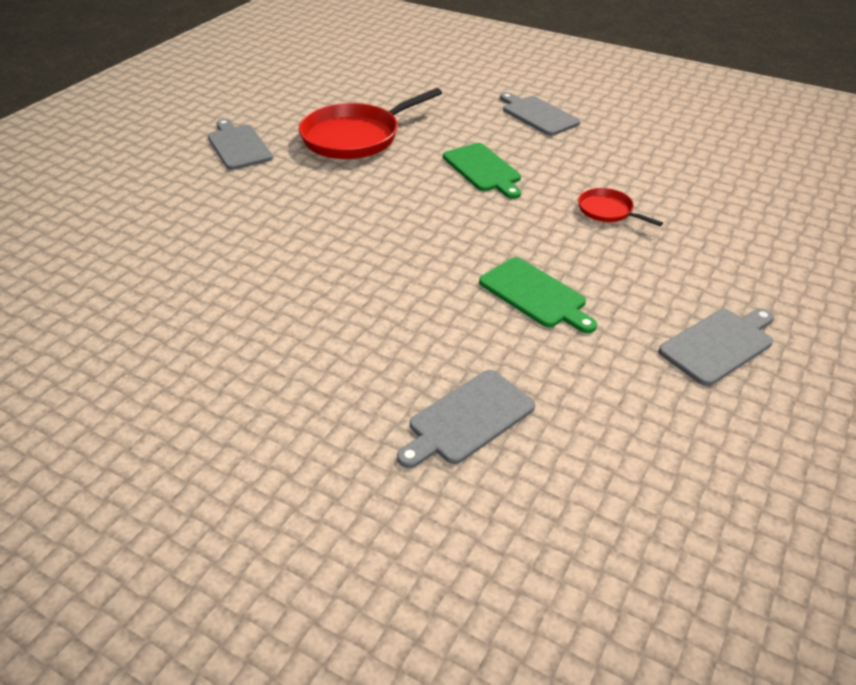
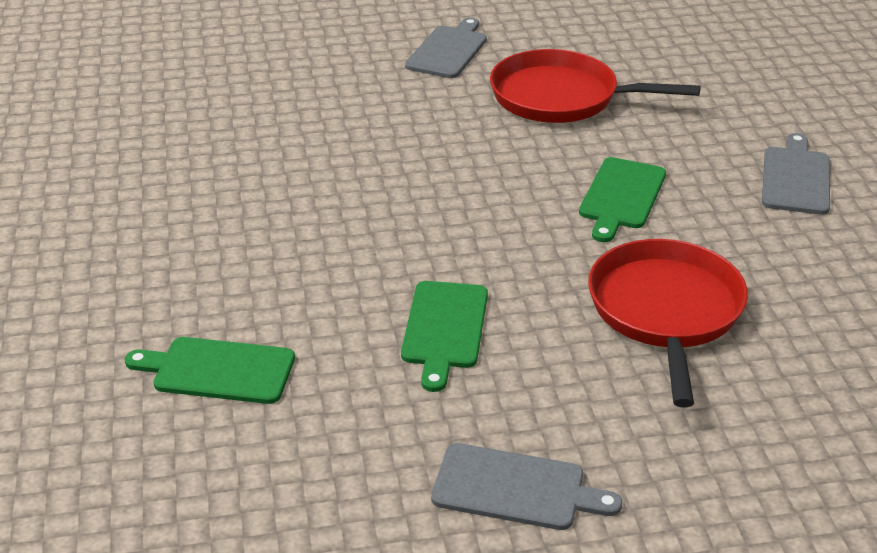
camera: 50 degrees right, 5 degrees down
grey cutting board [397,370,535,468] -> green cutting board [125,337,295,404]
red pan [578,188,663,226] -> red pan [588,239,748,408], size x2.05

